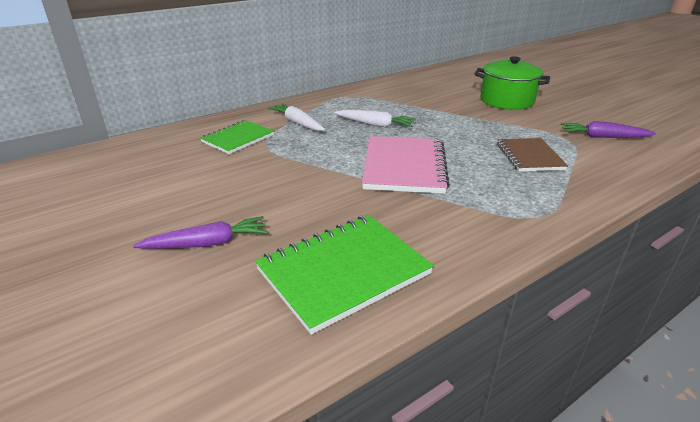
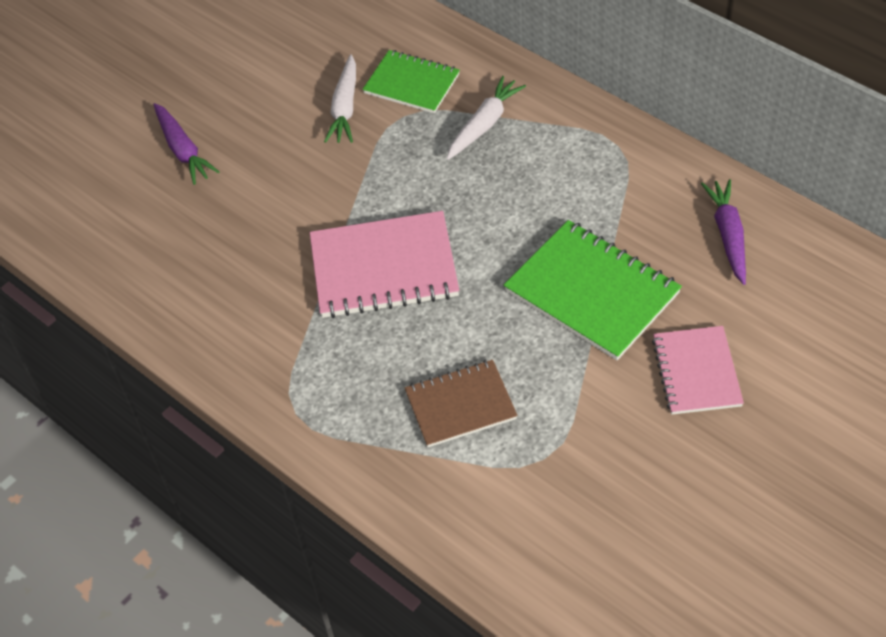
camera: 80 degrees right, 20 degrees up
green notebook [255,215,434,335] -> green notebook moved to [504,220,682,360]
white carrot [334,110,416,127] -> white carrot moved to [324,54,356,143]
green pot [474,56,550,110] -> pink notebook [652,326,744,415]
purple carrot [560,121,656,138] -> purple carrot moved to [701,179,746,285]

